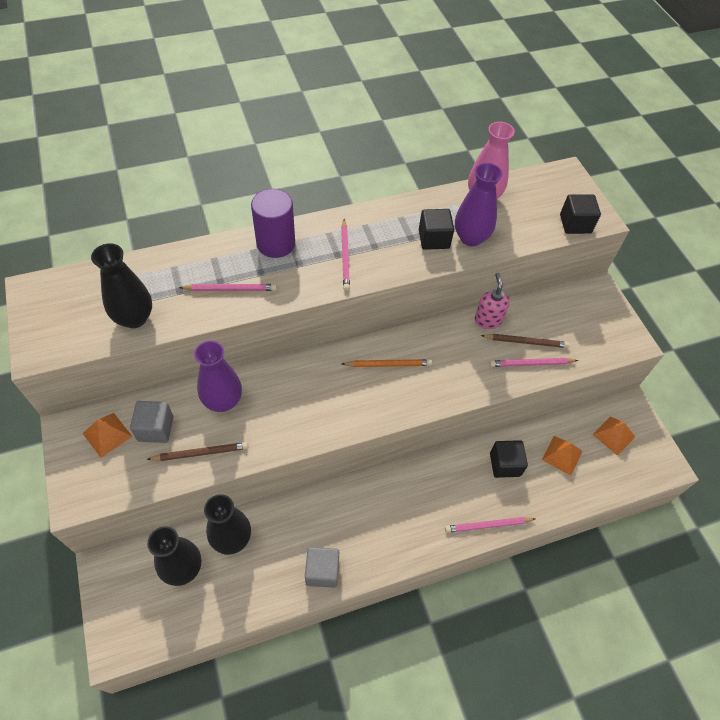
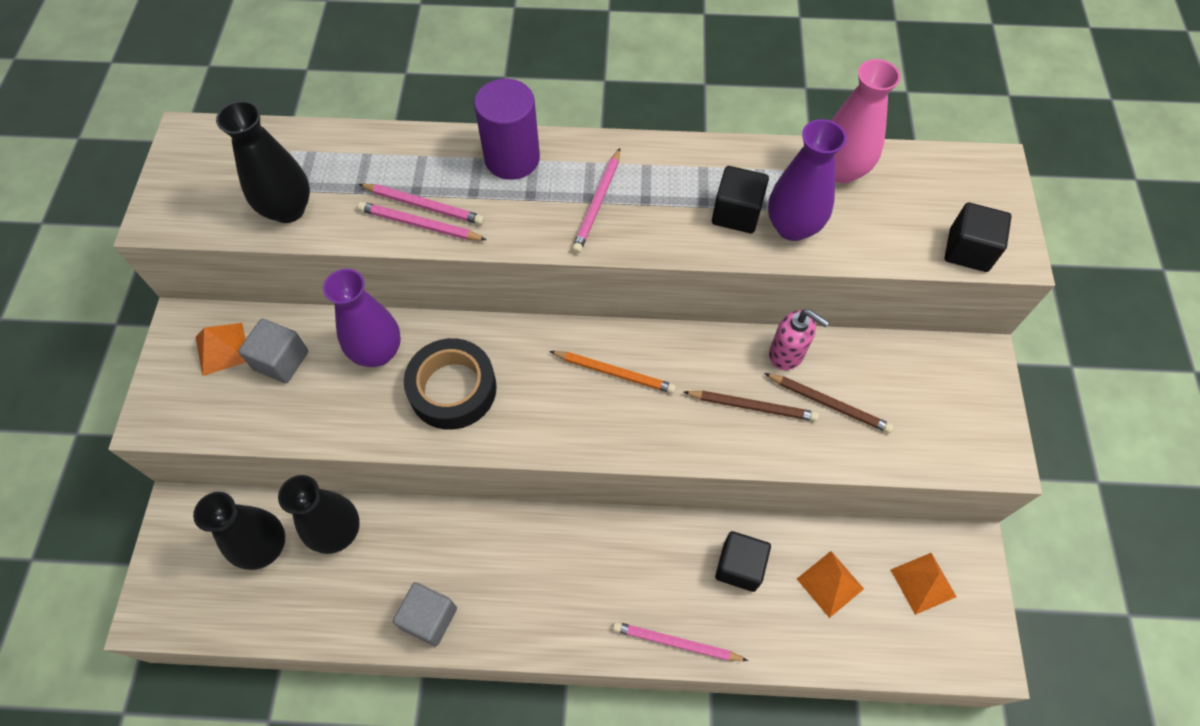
camera: 25 degrees right, 5 degrees up
brown pencil [147,442,248,461] -> brown pencil moved to [684,390,819,421]
pink soap dispenser [475,273,510,329] -> pink soap dispenser turned 105 degrees clockwise [769,309,829,370]
pink pencil [490,358,578,367] -> pink pencil moved to [357,202,487,241]
none -> black tape [404,338,497,430]

